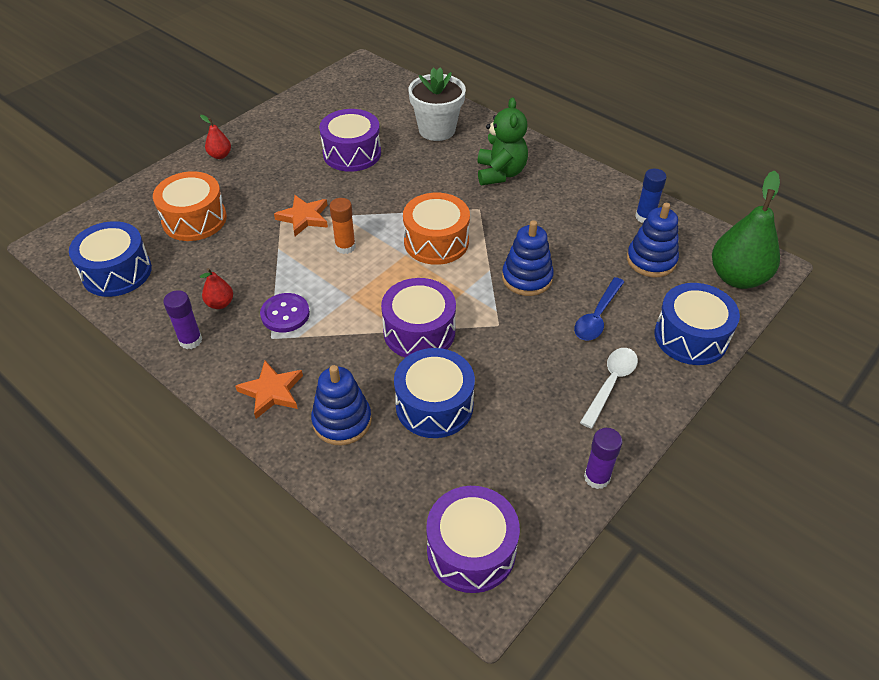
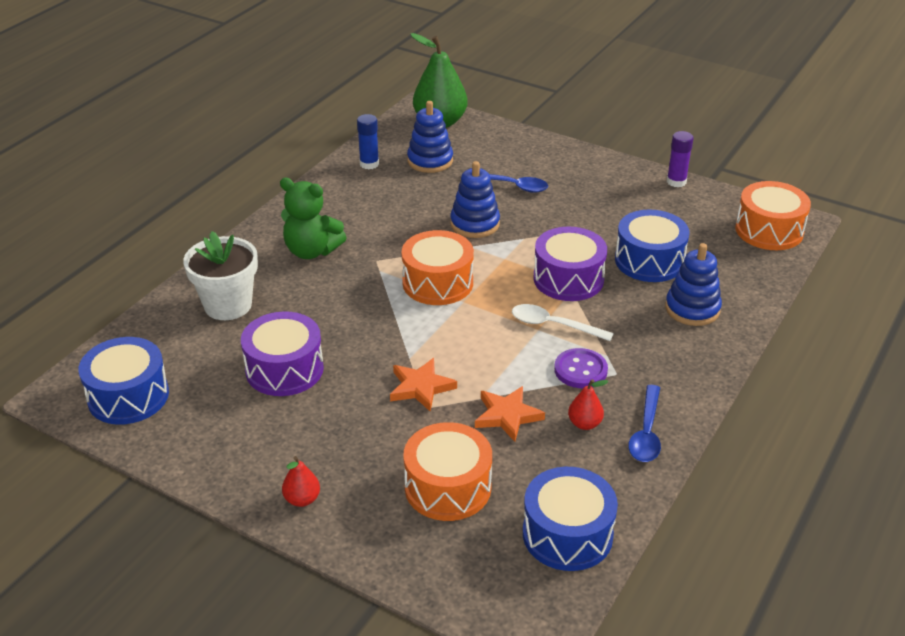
camera: 100 degrees left, 10 degrees down
purple glue stick [163,290,202,349] -> blue spoon [628,385,661,462]
orange star [235,361,303,419] -> orange star moved to [475,386,545,442]
orange glue stick [330,198,356,254] -> none
purple drum [426,486,520,593] -> orange drum [735,181,811,250]
green teddy bear [477,98,528,185] -> green teddy bear turned 150 degrees counterclockwise [280,178,347,259]
white spoon [580,348,638,429] -> white spoon moved to [512,304,614,341]
blue drum [654,283,740,365] -> blue drum moved to [78,337,169,425]

